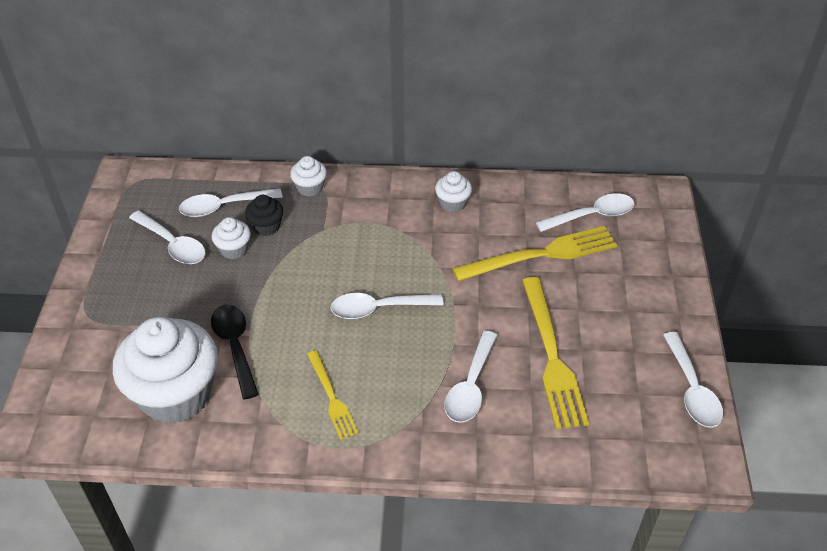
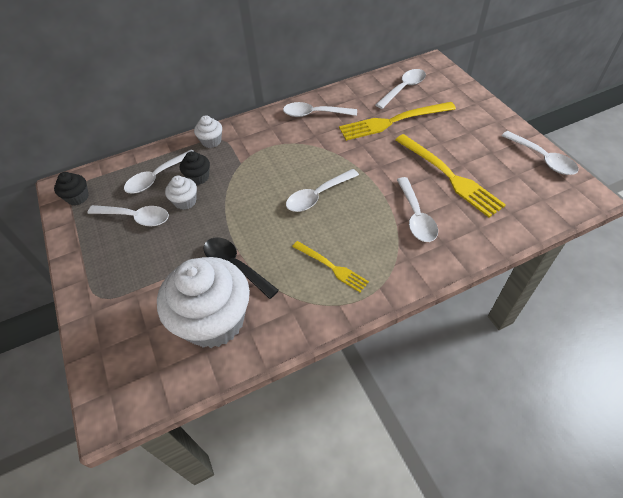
camera: 25 degrees left, 5 degrees up
white cupcake [435,171,472,212] -> white spoon [283,102,357,117]
yellow fork [452,226,618,281] -> yellow fork turned 150 degrees counterclockwise [339,102,456,141]
none -> black cupcake [54,172,89,206]

